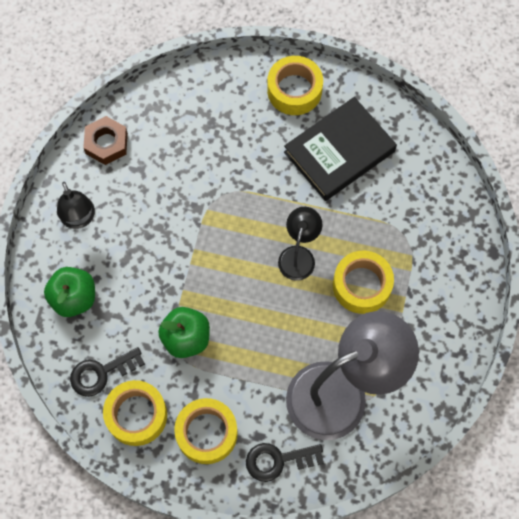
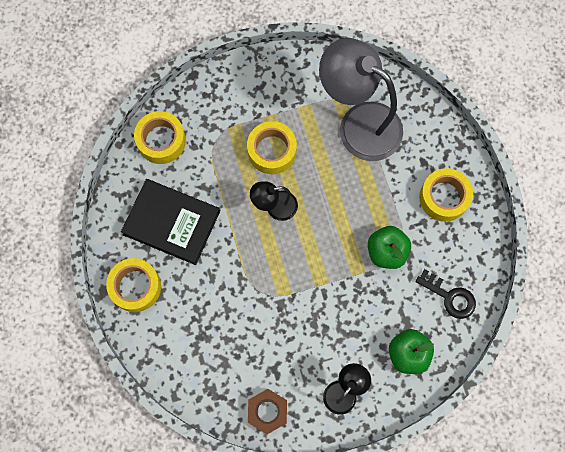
camera: 120 degrees left, 5 degrees up
yellow tape [103,380,167,446] -> yellow tape moved to [134,111,186,164]
black key [246,443,324,482] -> none

